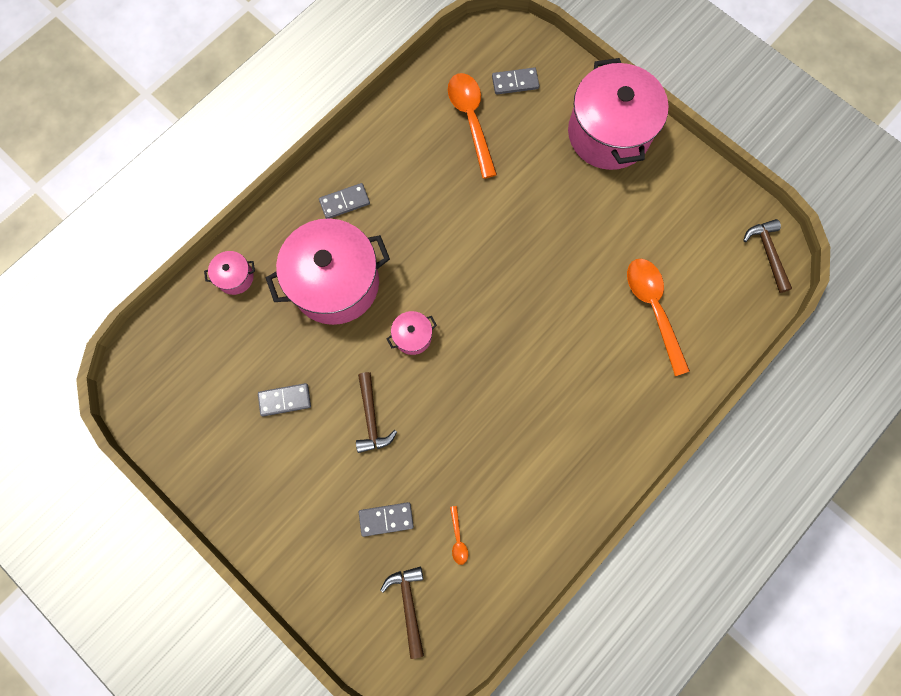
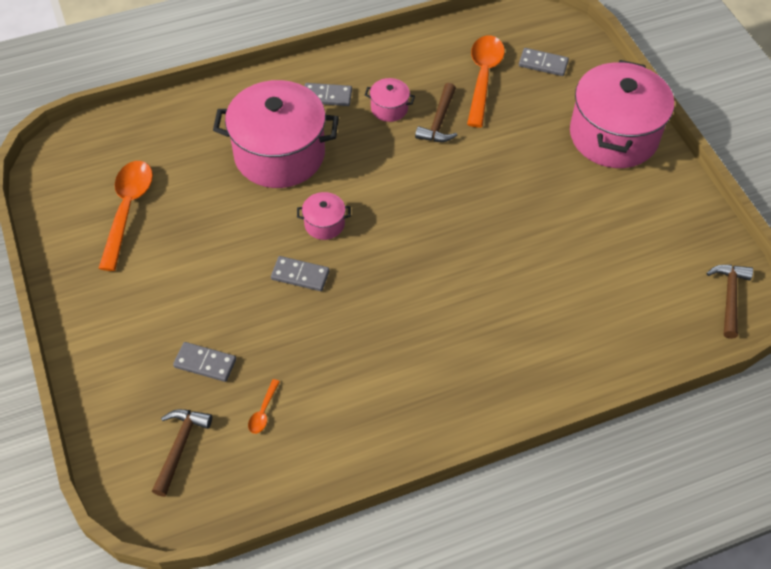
camera: 25 degrees right, 20 degrees down
pink pot [204,251,255,295] -> pink pot moved to [365,78,415,122]
grey domino [258,383,311,416] -> grey domino moved to [271,256,330,291]
brown hammer [356,372,397,453] -> brown hammer moved to [415,83,458,142]
orange spoon [627,259,690,376] -> orange spoon moved to [98,161,153,271]

